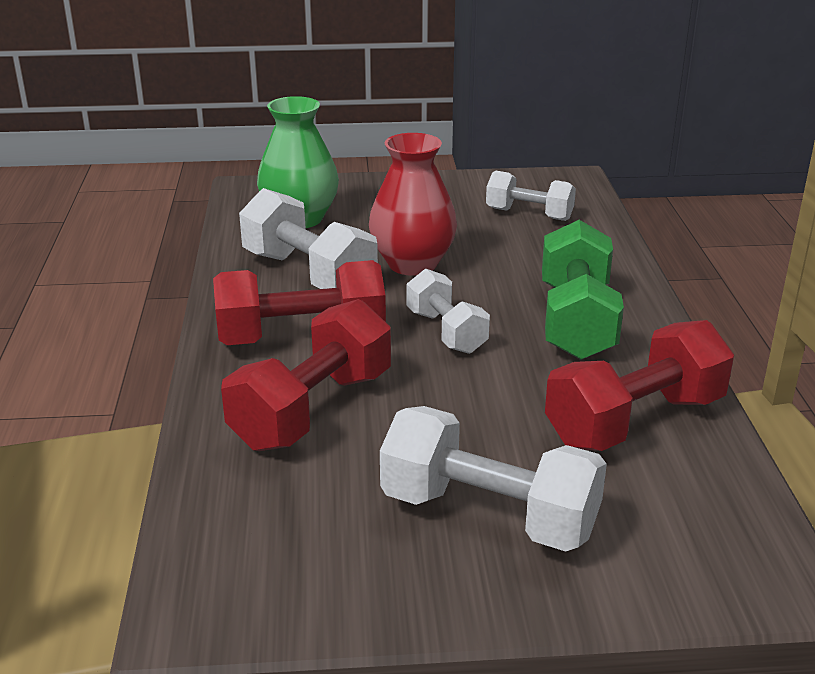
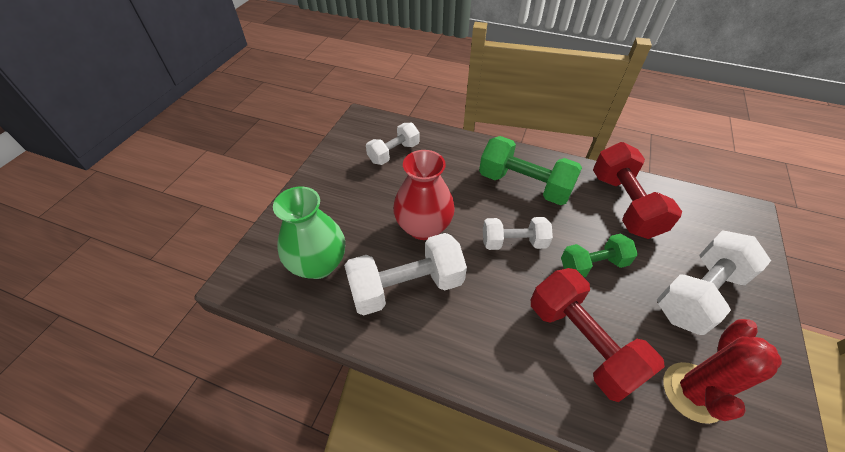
camera: 65 degrees left, 20 degrees up
red dumbbell [213,260,386,345] -> none
none -> green dumbbell [561,234,638,277]
none -> red cactus [663,319,782,424]

